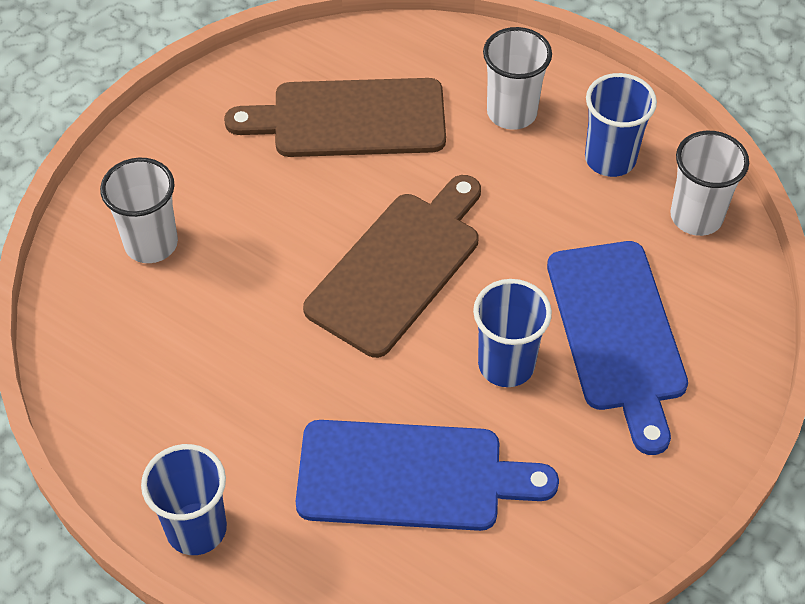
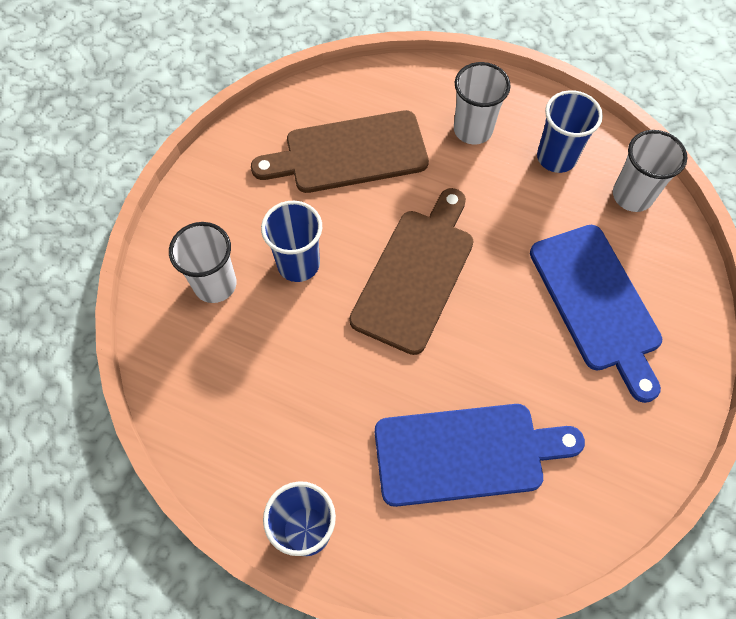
camera: 10 degrees left, 10 degrees up
blue cup [473,279,552,387] -> blue cup moved to [261,201,322,282]

